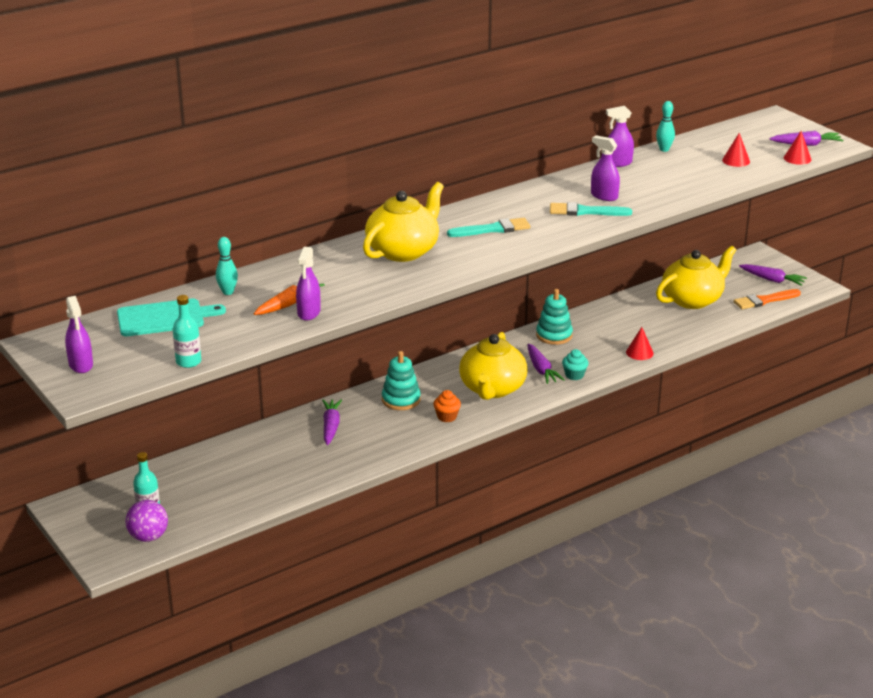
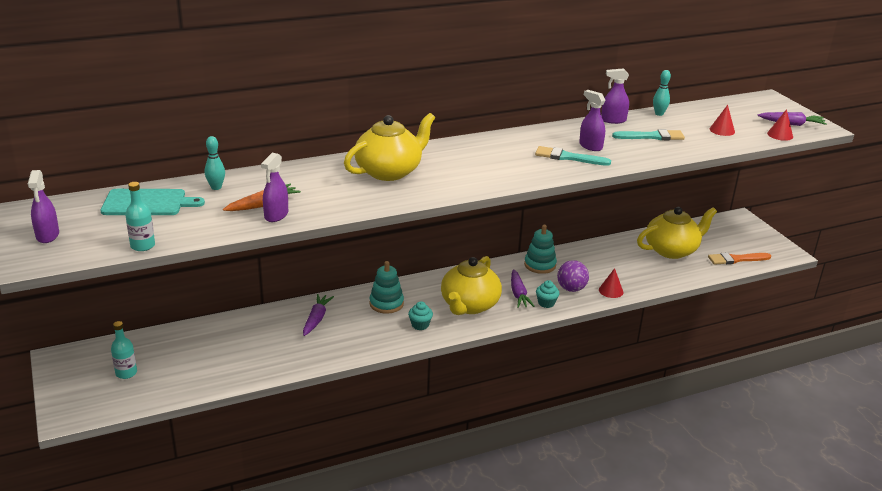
camera: 10 degrees right, 0 degrees up
purple ball [125,500,168,542] -> purple ball moved to [557,260,589,292]
orange cupcake [433,390,461,422] -> turquoise cupcake [408,302,433,330]
turquoise brush [447,218,530,237] -> turquoise brush moved to [612,129,685,140]
purple carrot [739,264,807,286] -> none

